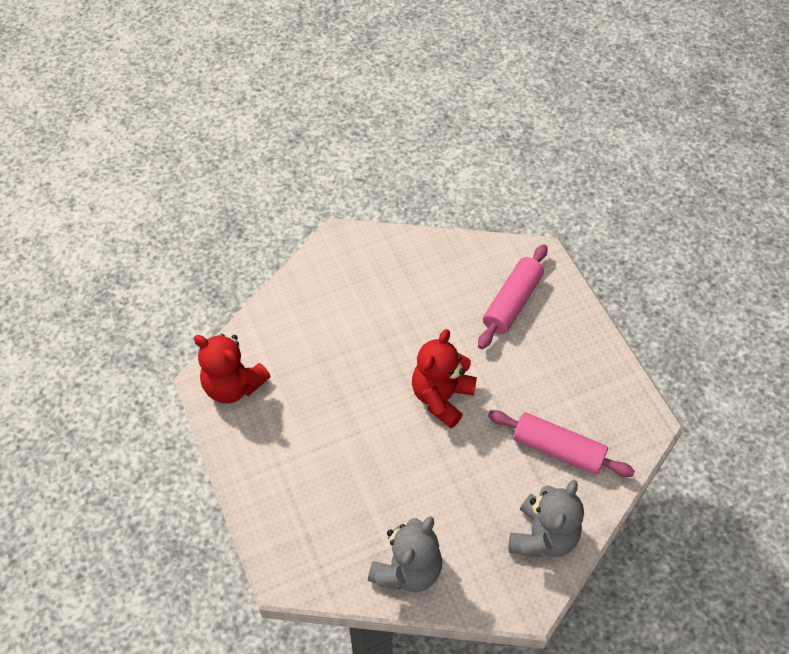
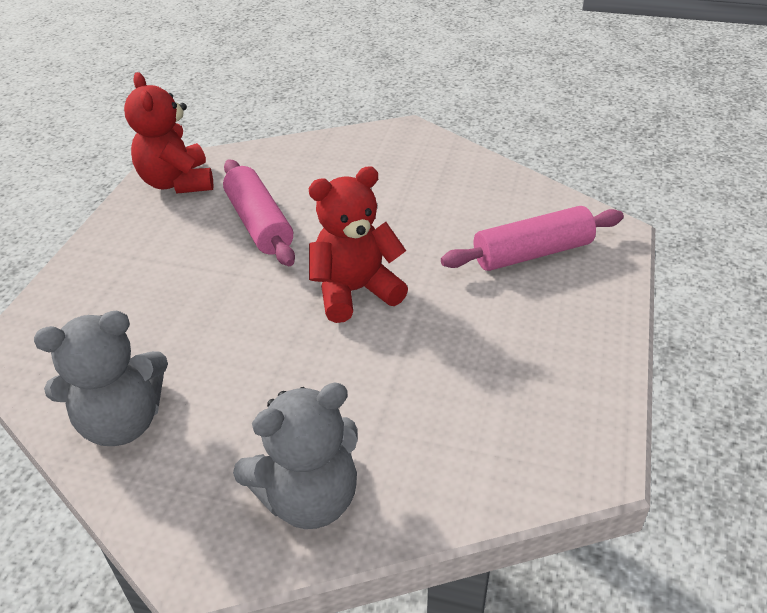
camera: 40 degrees right, 15 degrees down
pink rolling pin [488,410,635,477] -> pink rolling pin moved to [223,159,295,266]

